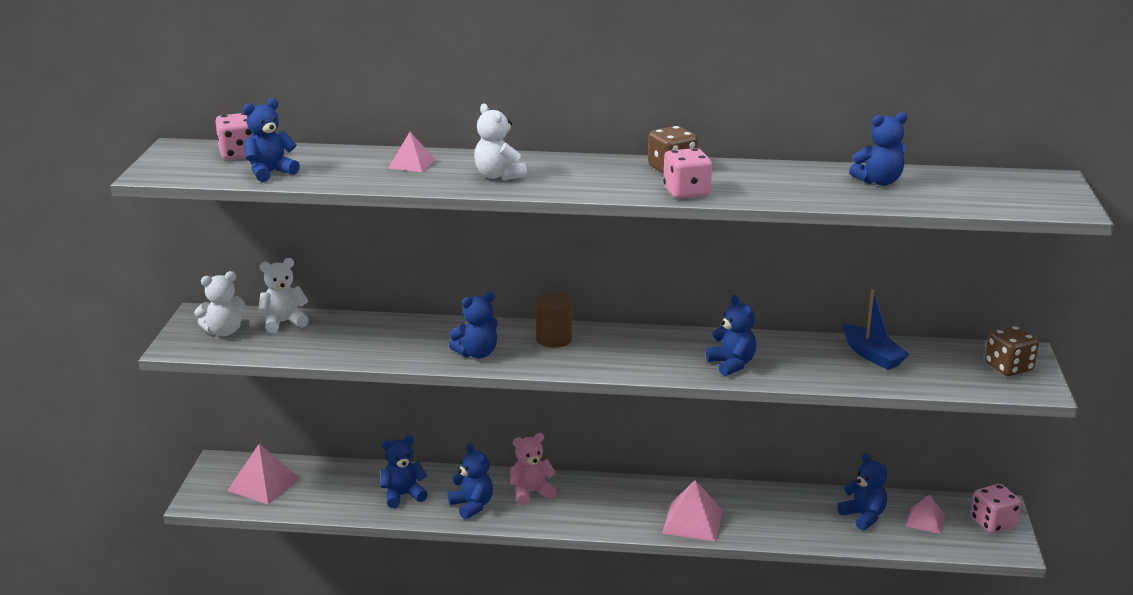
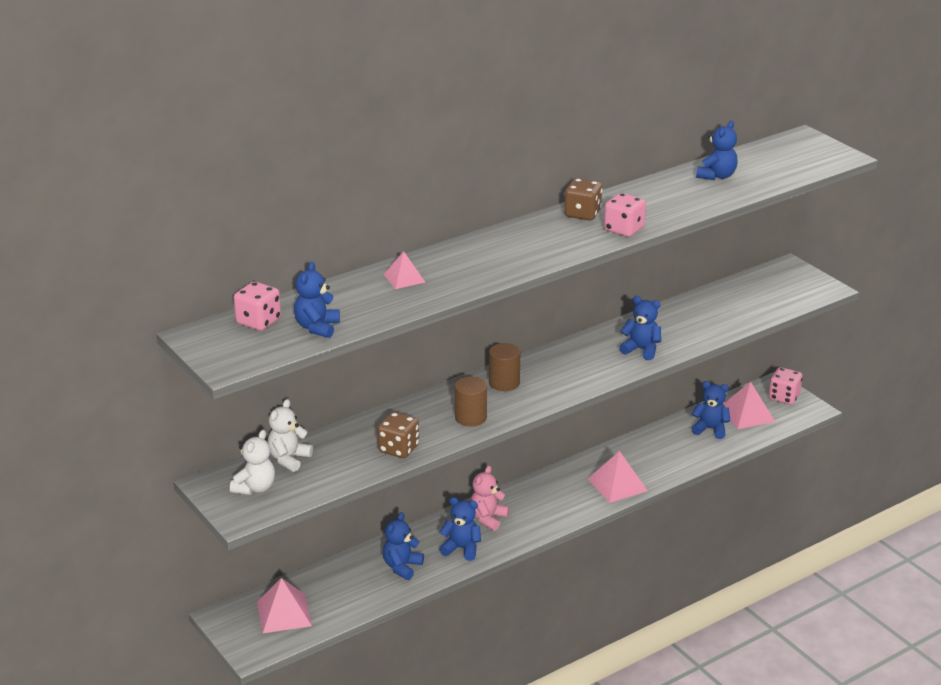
camera: 40 degrees left, 5 degrees up
blue teddy bear [449,292,498,358] -> brown cylinder [455,377,487,426]
white teddy bear [474,103,527,180] -> none
blue boat [843,289,909,370] -> none
pink pyramid [906,495,945,534] -> pink pyramid [724,382,775,429], size x1.59
brown dice [985,326,1039,376] -> brown dice moved to [377,412,419,458]

